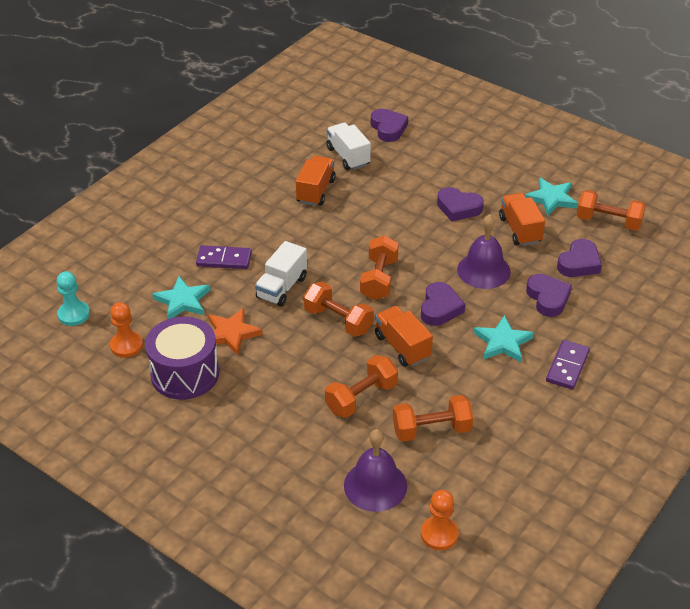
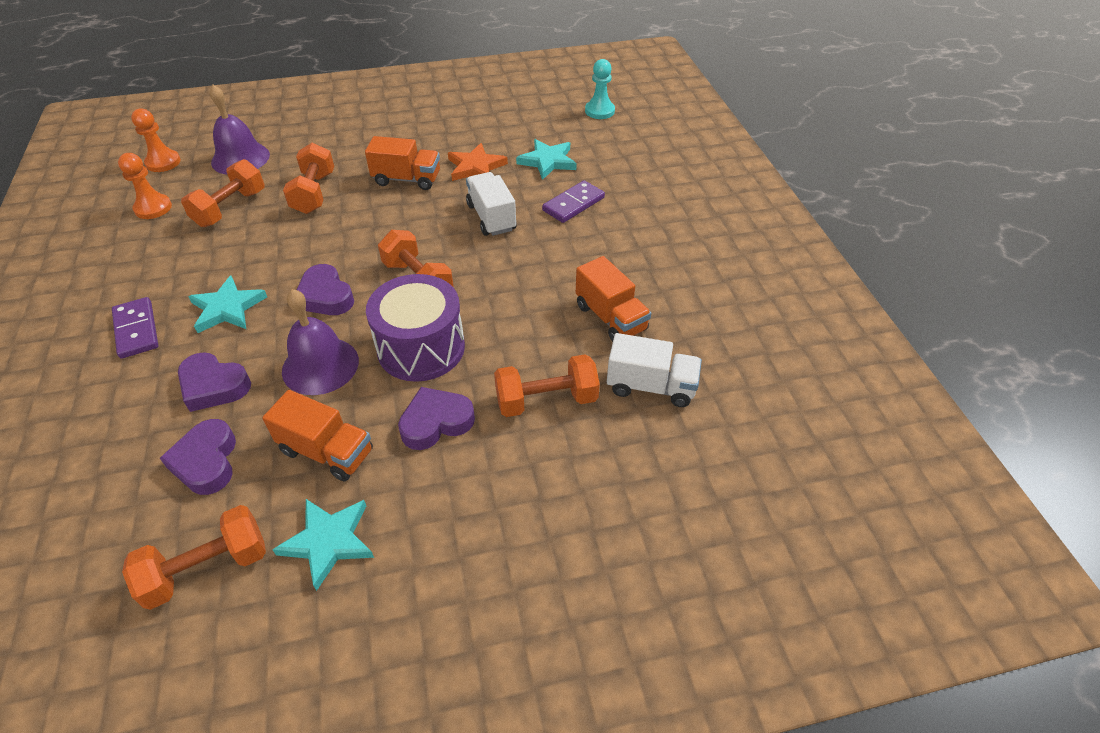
camera: 130 degrees right, 5 degrees up
orange pawn [110,302,143,358] -> orange pawn moved to [118,153,172,219]
purple drum [145,317,219,400] -> purple drum moved to [366,274,465,382]
orange dumbbell [303,282,374,337] -> orange dumbbell moved to [494,354,600,417]
purple heart [371,109,408,142] -> none
orange truck [375,306,433,367] -> orange truck moved to [365,136,440,190]

